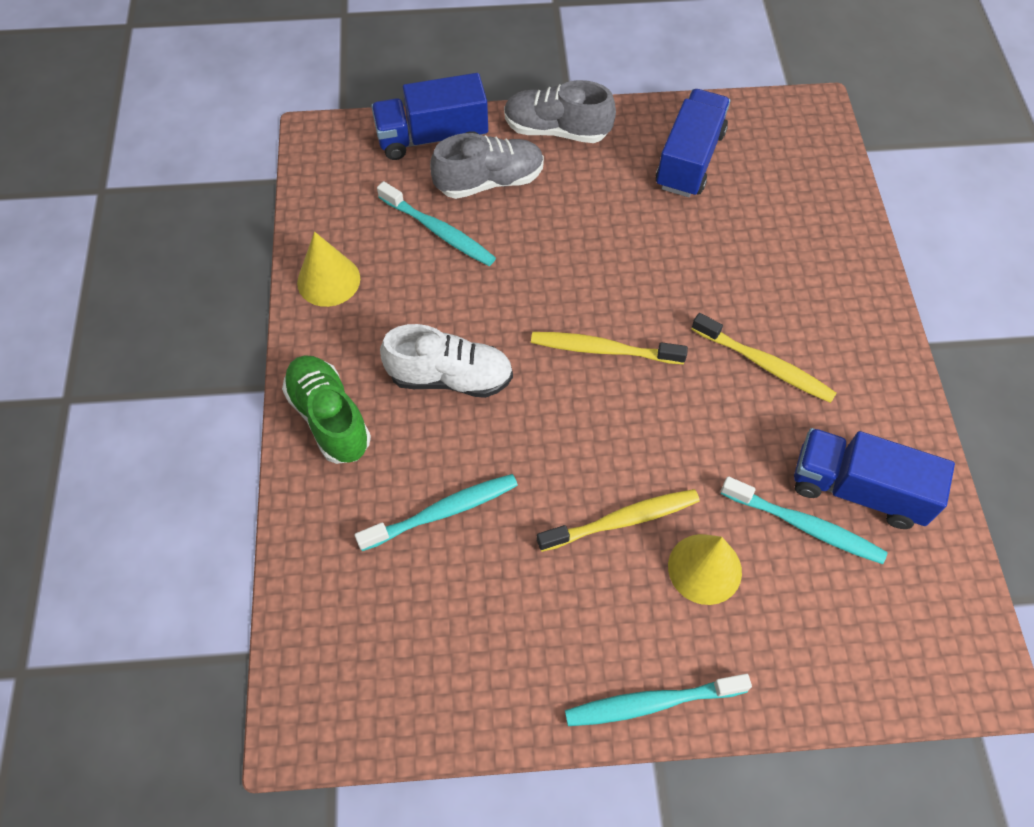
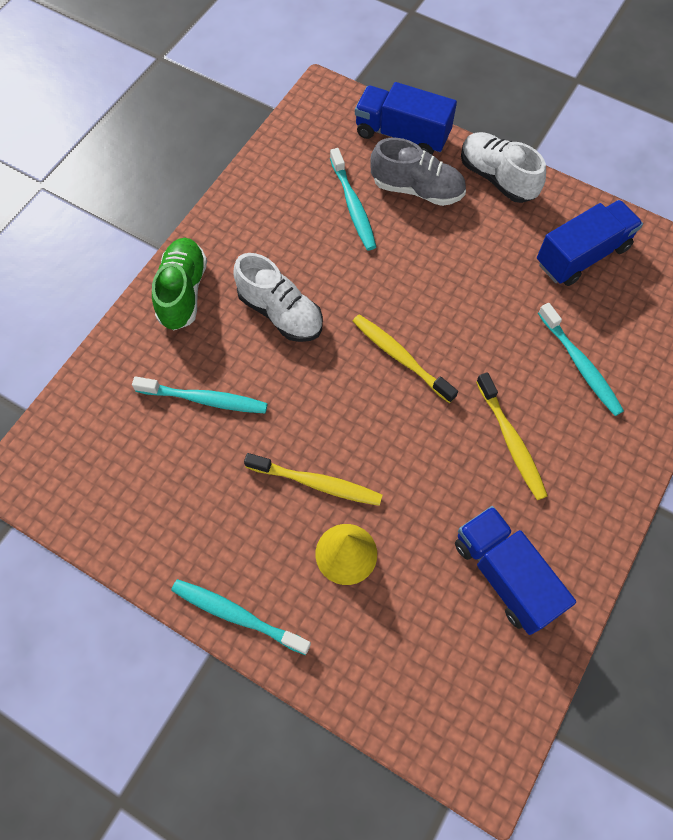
camera: 35 degrees right, 5 degrees up
yellow cone [297,232,360,307] -> none
grey shoe [504,80,616,143] -> white shoe [461,132,546,203]
turquoise toothbrush [720,476,888,564] -> turquoise toothbrush moved to [538,303,624,416]

